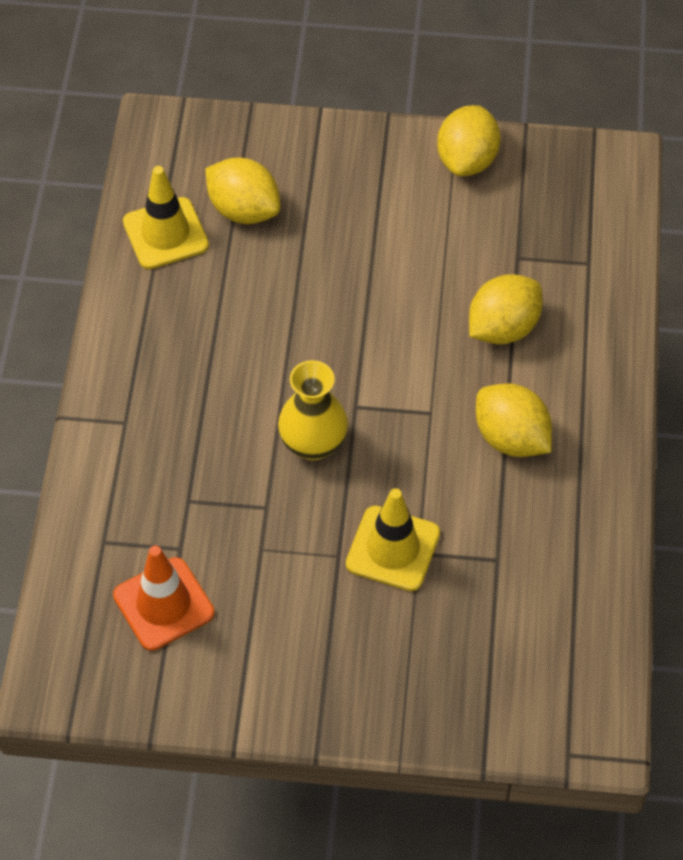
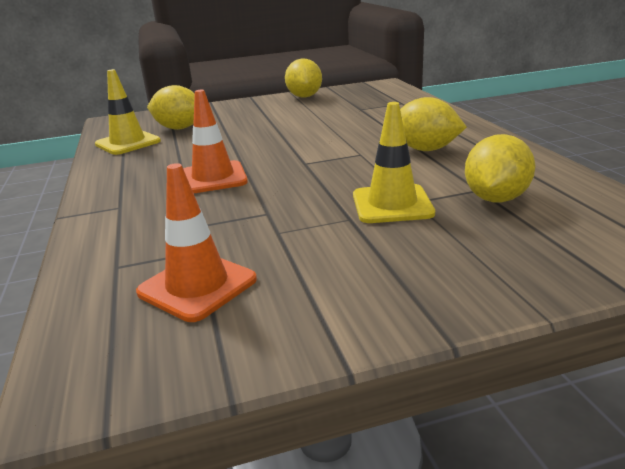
camera: 20 degrees left, 30 degrees down
yellow vase [278,360,348,460] -> none
yellow lemon [469,274,543,344] -> yellow lemon moved to [465,134,536,202]
none -> orange traffic cone [183,90,248,193]

